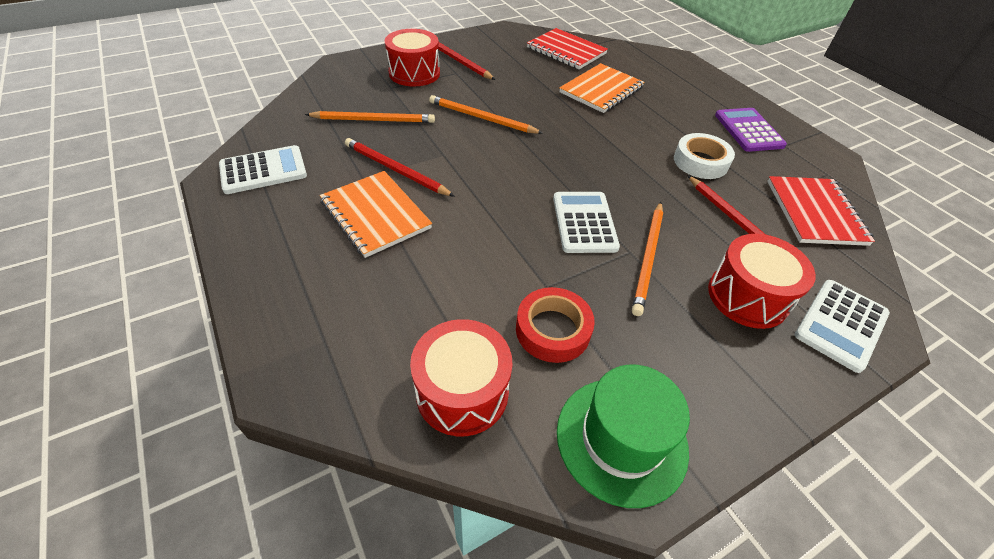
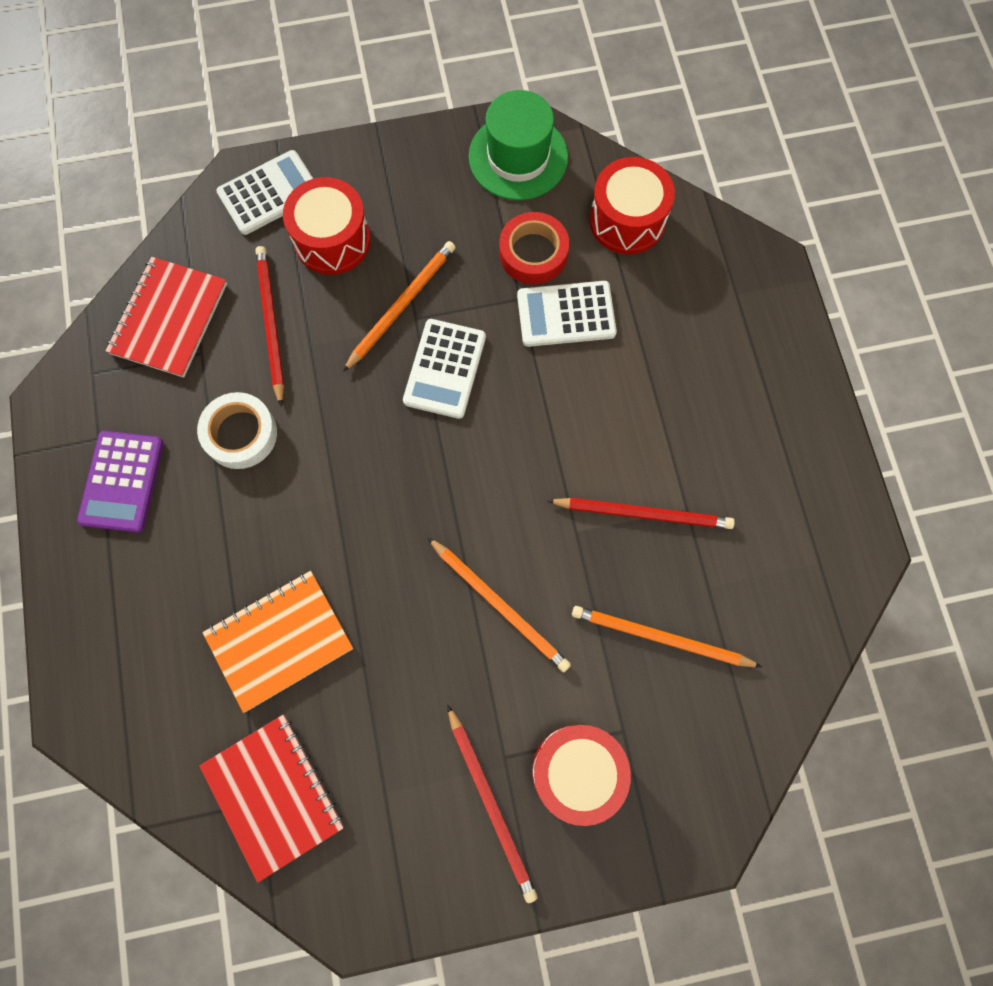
camera: 160 degrees left, 25 degrees up
white calculator [219,145,307,194] -> white calculator moved to [517,281,617,347]
orange notebook [320,171,432,258] -> none
red pencil [345,138,455,197] -> red pencil turned 45 degrees counterclockwise [547,498,735,529]

